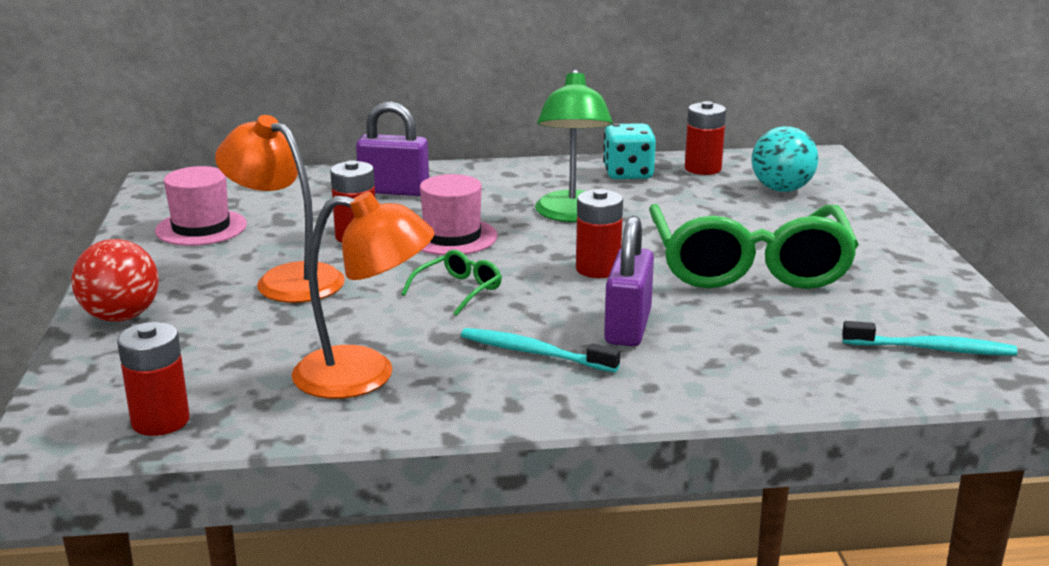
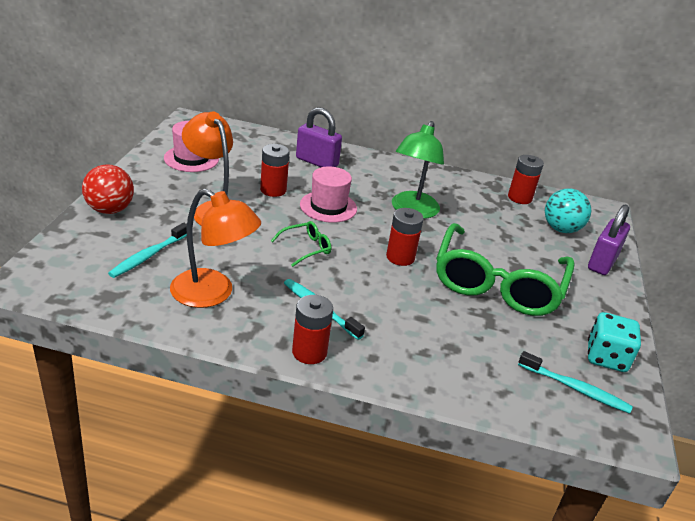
camera: 15 degrees right, 10 degrees up
red battery [117,322,190,436] -> red battery moved to [292,295,333,364]
turquoise dice [603,123,656,179] -> turquoise dice moved to [588,312,641,372]
purple padlock [604,216,654,347] -> purple padlock moved to [588,204,630,275]
none -> turquoise toothbrush [108,223,187,278]

